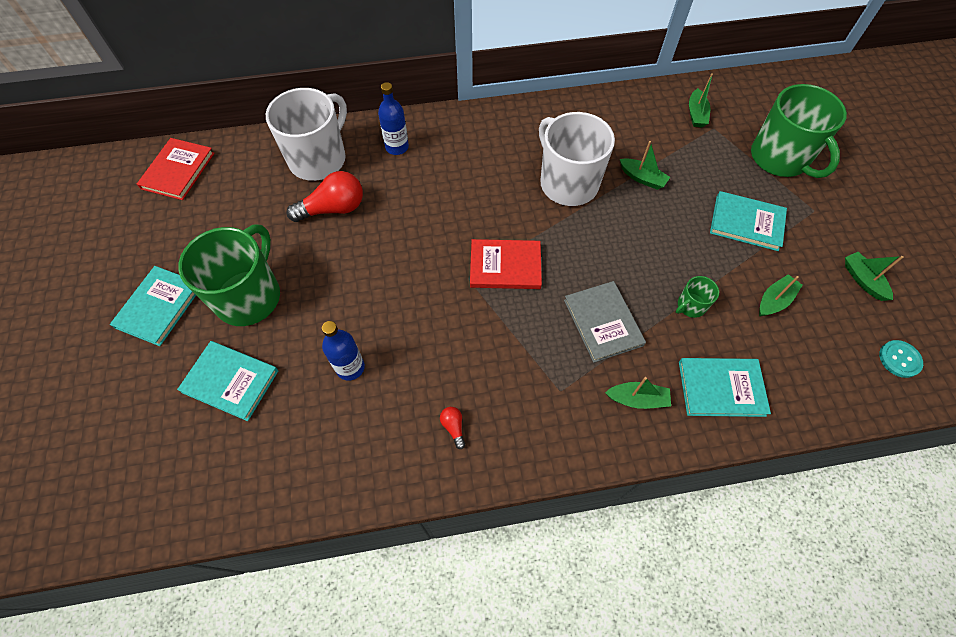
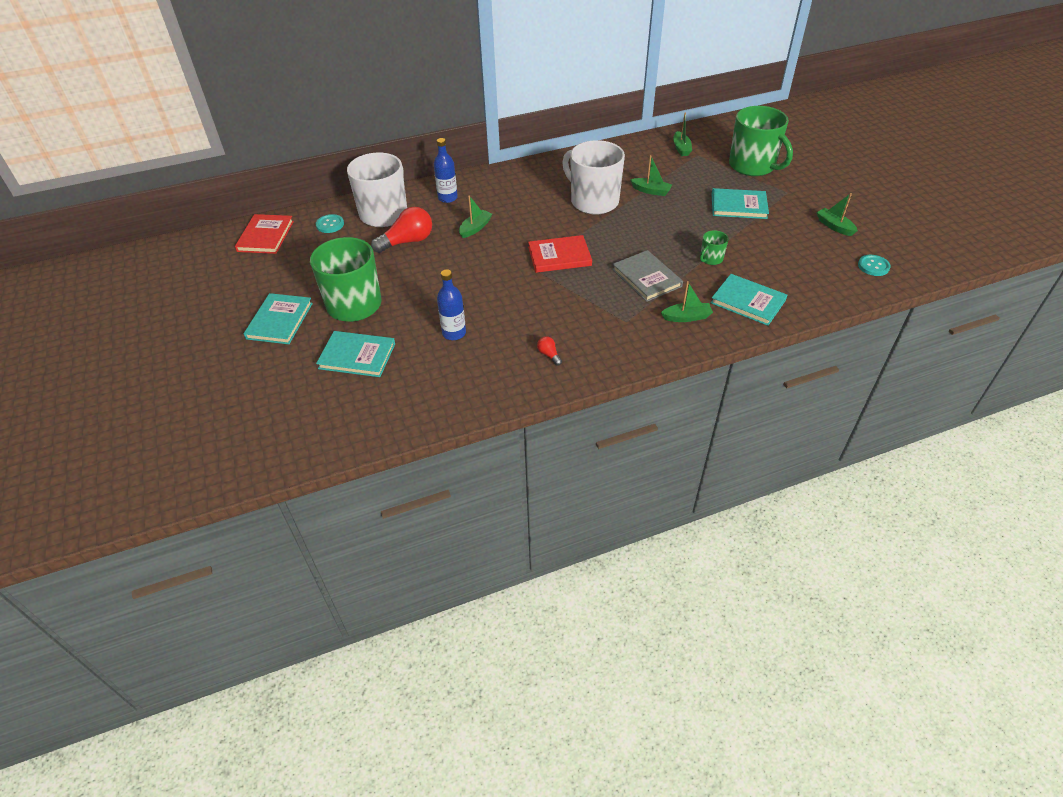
camera: 10 degrees left, 15 degrees down
turquoise book [679,358,771,417] -> turquoise book turned 45 degrees clockwise [711,274,787,326]
green boat [759,274,803,316] -> green boat moved to [459,195,492,238]
none -> turquoise button [316,214,344,233]

